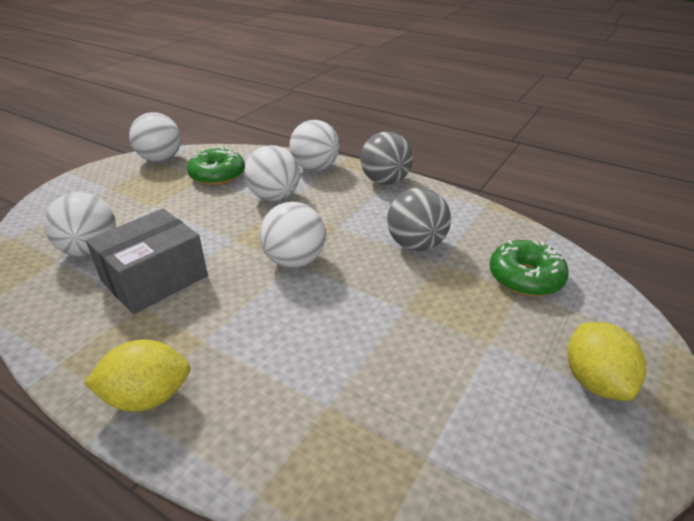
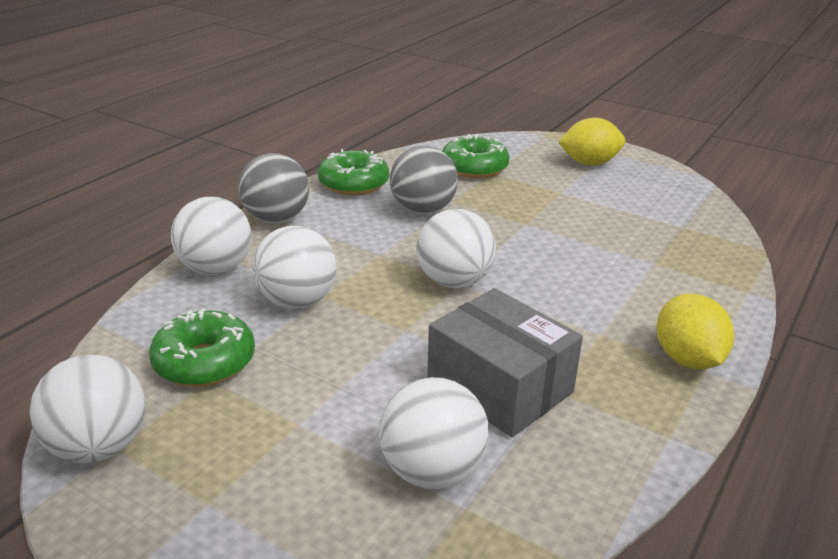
camera: 90 degrees left, 5 degrees down
none -> green donut [318,149,389,195]

